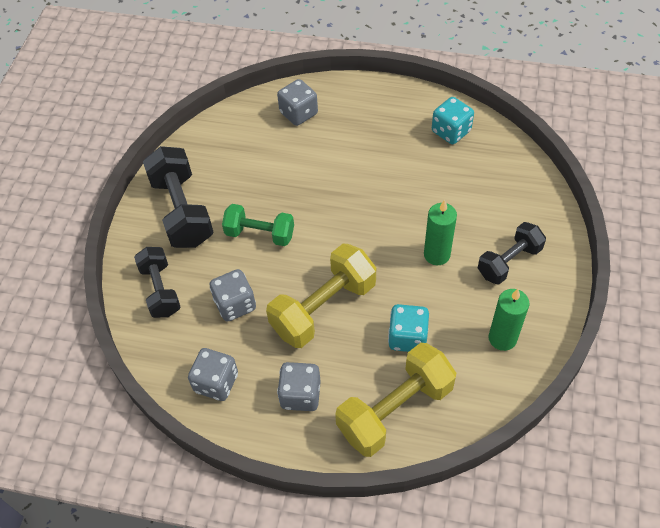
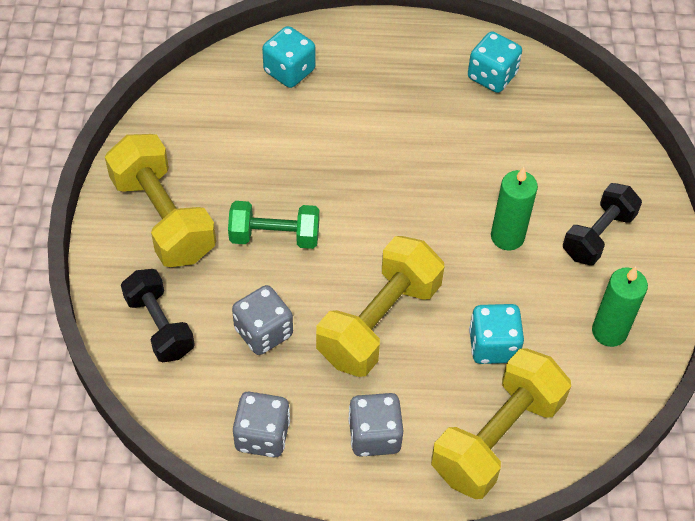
camera: 15 degrees left, 0 degrees up
black dumbbell [143,146,214,248] -> yellow dumbbell [105,134,216,267]
grey dice [277,79,318,126] -> turquoise dice [262,26,315,88]

